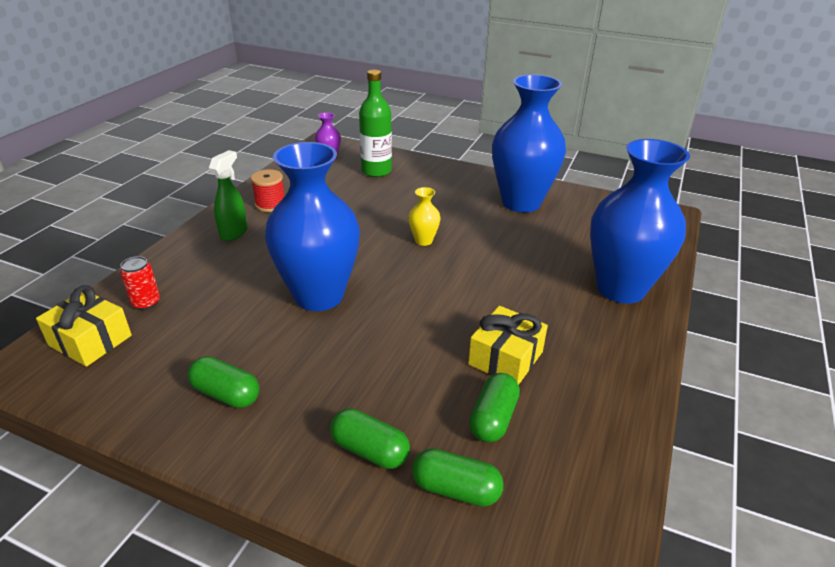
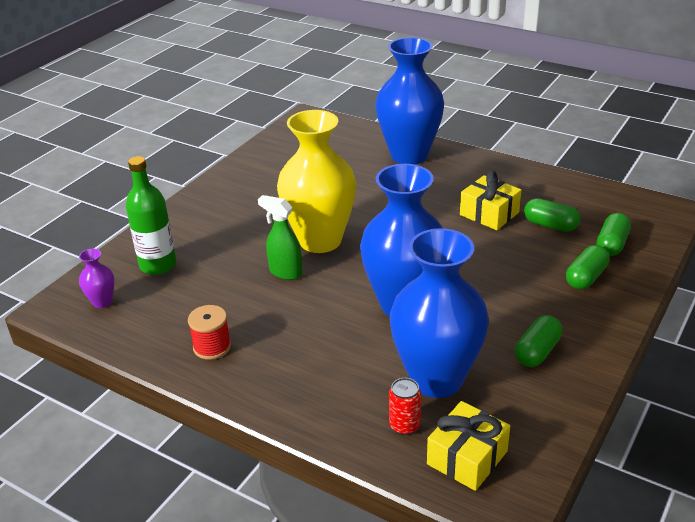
camera: 80 degrees left, 0 degrees up
green spray bottle [209,150,247,241] -> green spray bottle moved to [258,195,302,280]
yellow vase [408,187,441,246] -> yellow vase [277,110,357,253], size x2.44
blue vase [492,74,566,213] -> blue vase moved to [390,228,489,398]

